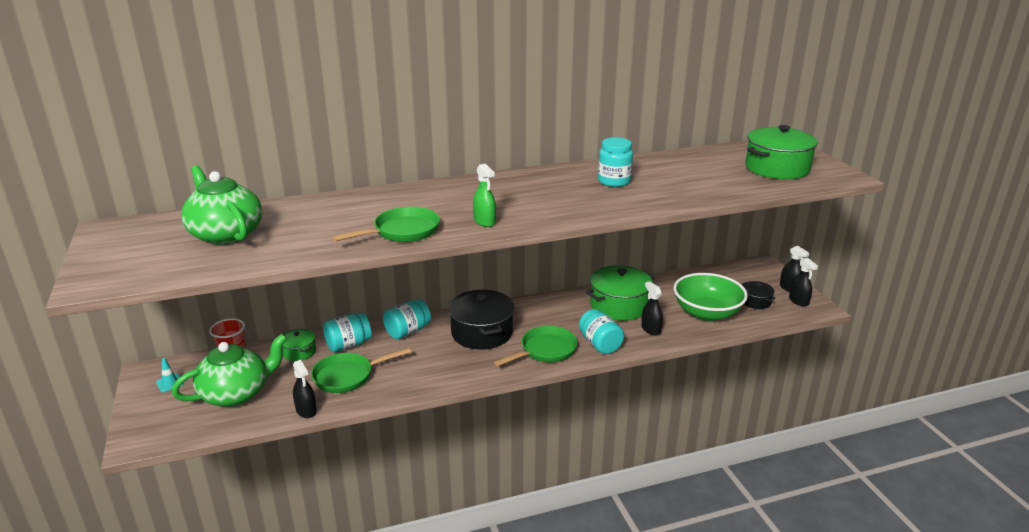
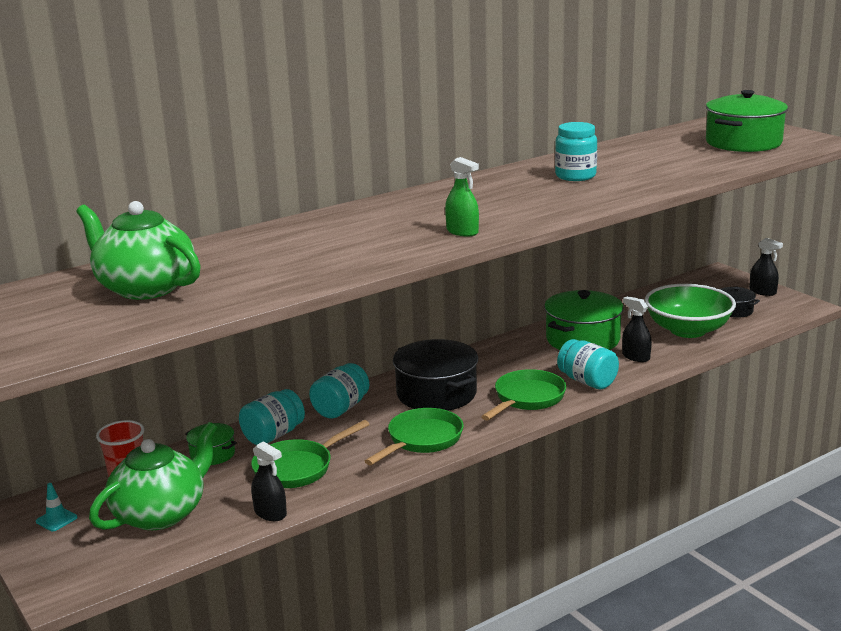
camera: 15 degrees left, 5 degrees down
green pan [332,207,440,242] -> green pan moved to [365,408,464,465]
black spray bottle [789,258,818,307] -> none

